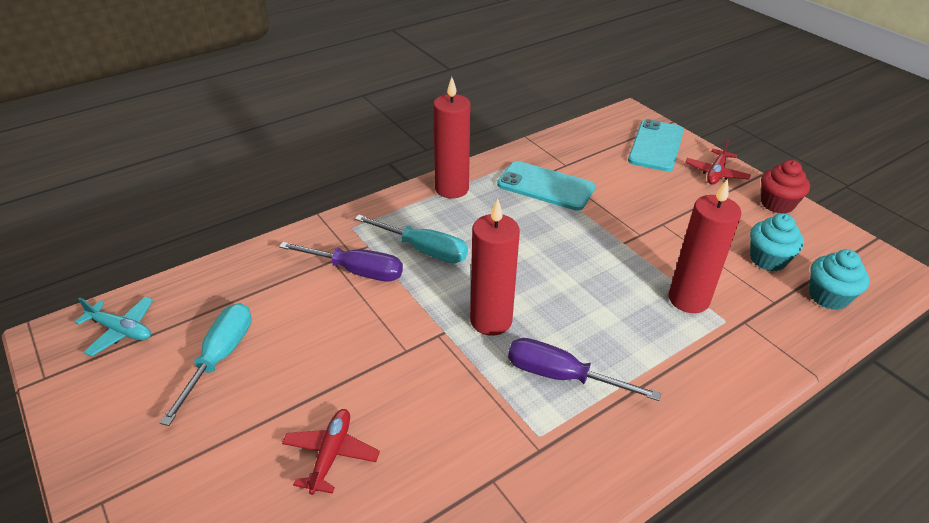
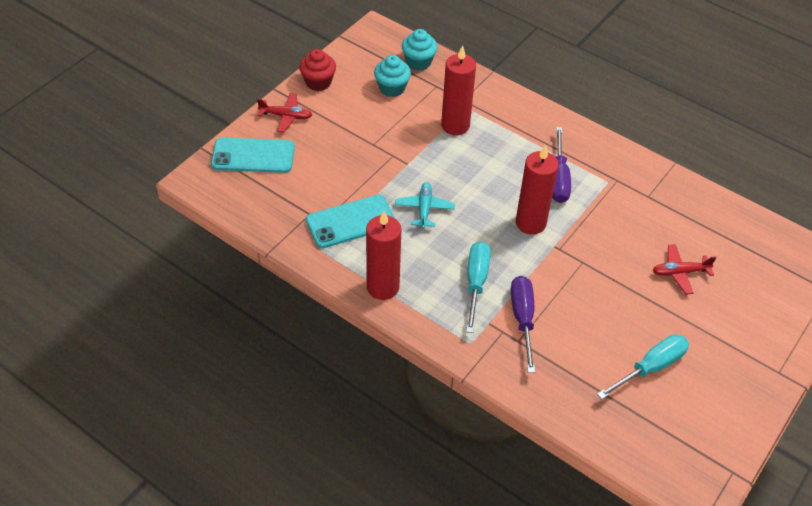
camera: 110 degrees left, 10 degrees up
turquoise plane [75,296,153,357] -> turquoise plane moved to [395,182,455,229]
turquoise screwdriver [160,303,252,426] -> turquoise screwdriver turned 150 degrees clockwise [597,334,689,399]
turquoise phone [497,161,595,211] -> turquoise phone turned 60 degrees clockwise [306,195,395,248]

